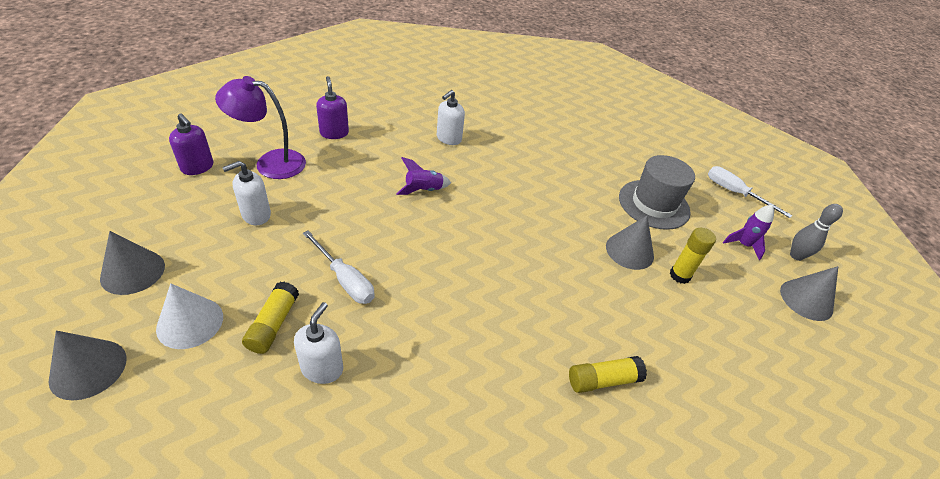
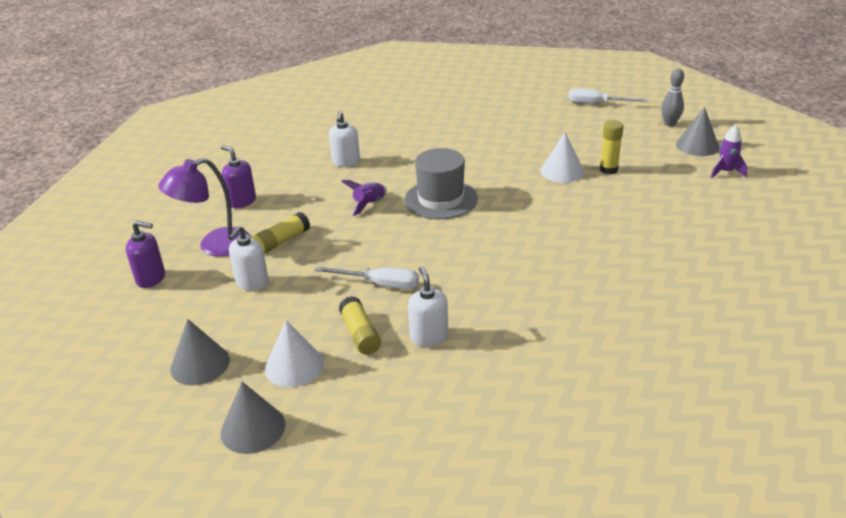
camera: 25 degrees left, 10 degrees down
yellow glue stick [569,356,647,393] -> yellow glue stick moved to [253,212,310,253]
grey cone [606,216,654,270] -> white cone [540,132,584,183]
grey hat [619,155,695,230] -> grey hat moved to [404,148,478,219]
purple rocket [723,205,774,260] -> purple rocket moved to [710,125,747,178]

